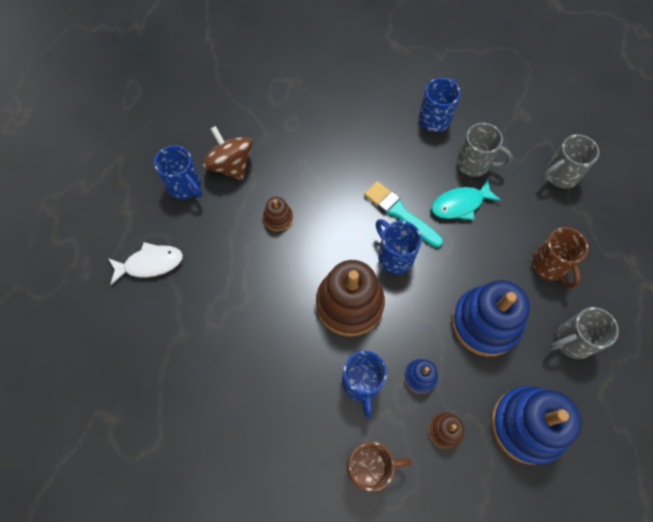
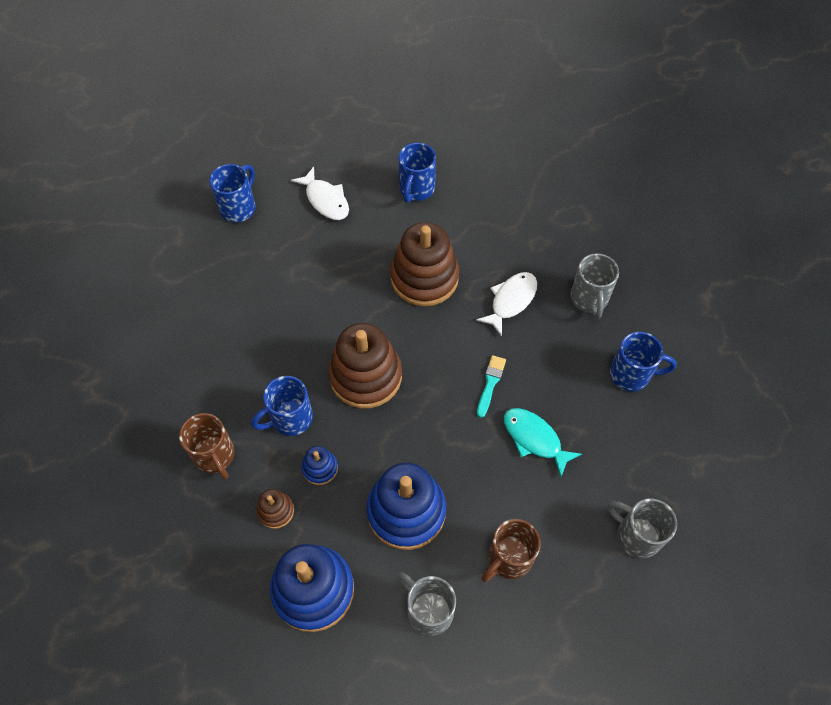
camera: 65 degrees right, 5 degrees down
brown spinning top [203,126,252,180] -> none
brown stacking toy [263,197,293,231] -> brown stacking toy [390,222,459,307], size x2.15
turquoise brush [364,181,443,248] -> turquoise brush [477,355,506,418], size x0.64
blue mug [376,219,422,274] -> blue mug moved to [209,164,256,222]
grey mug [457,123,513,177] -> grey mug moved to [570,253,619,319]
none -> white fish [476,272,537,337]

